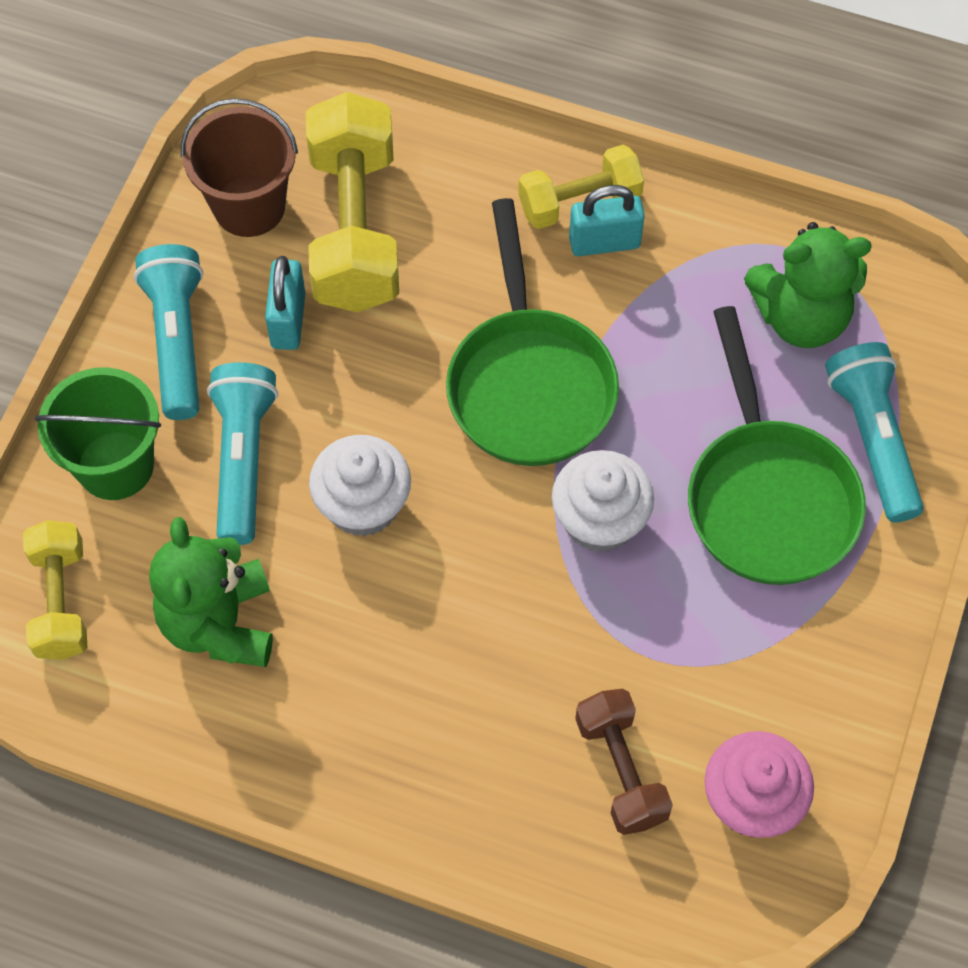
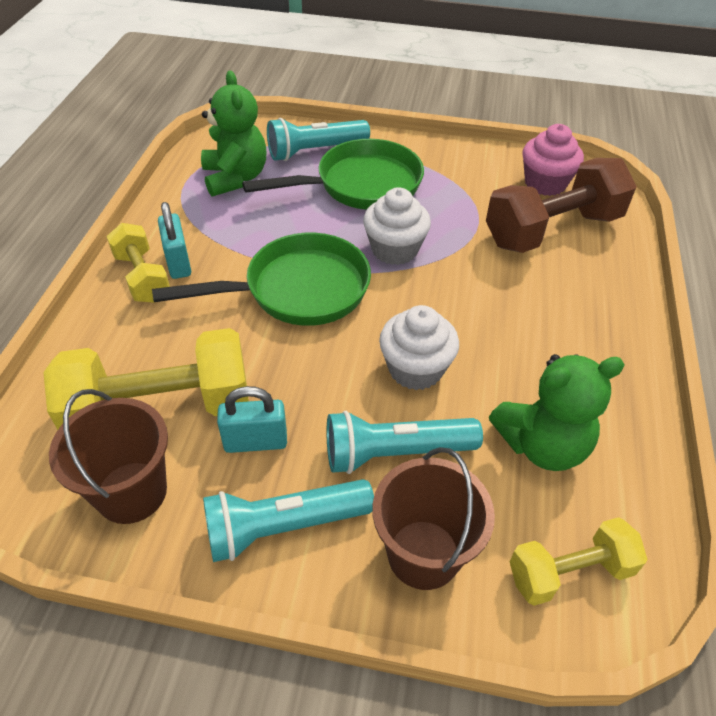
camera: 100 degrees left, 15 degrees down
green bucket [34,367,161,500] -> brown bucket [372,447,495,590]
brown dumbbell [575,689,673,835] -> brown dumbbell [486,158,637,253], size x1.73

